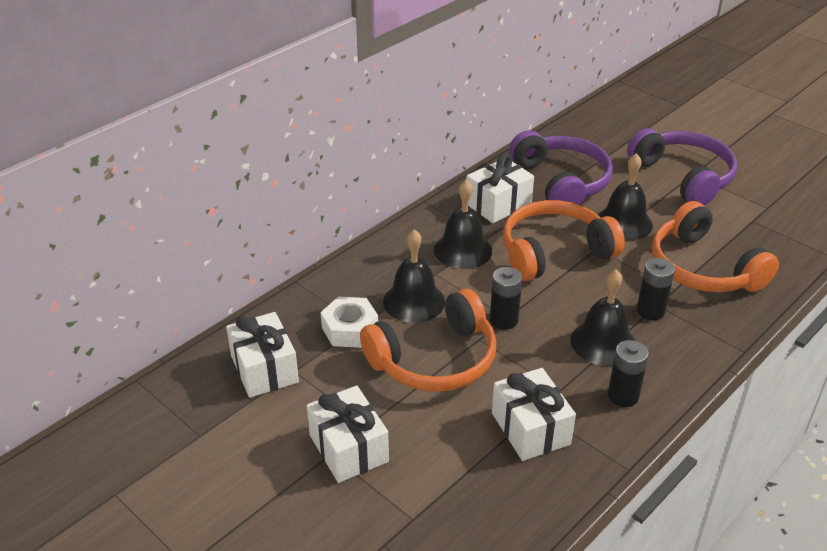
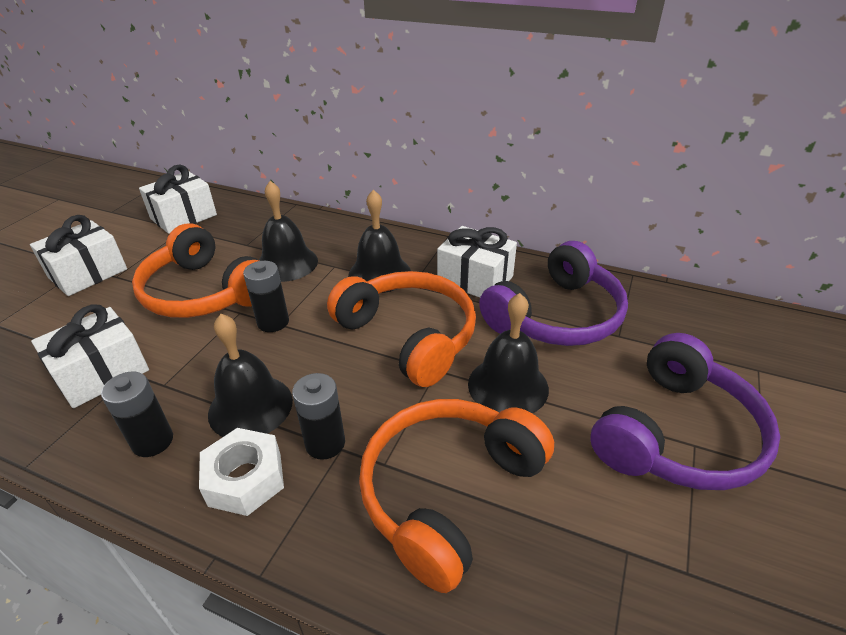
camera: 70 degrees right, 0 degrees up
white nut [321,297,378,348] -> white nut moved to [199,428,284,516]

